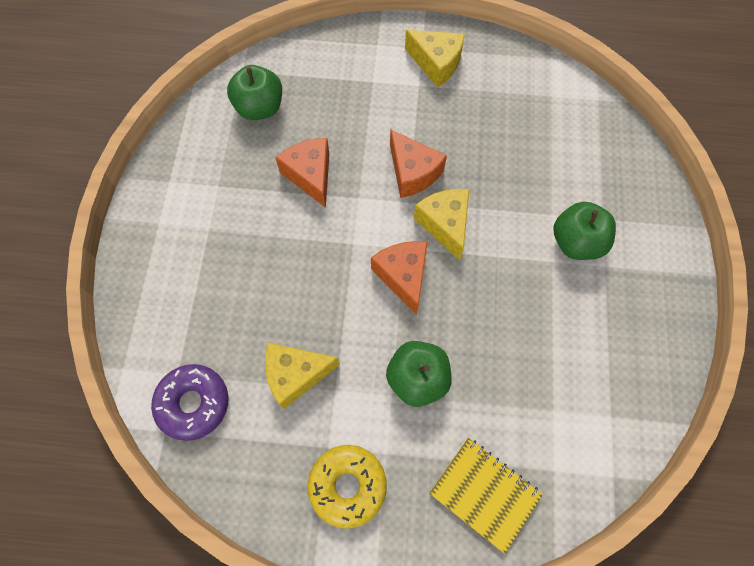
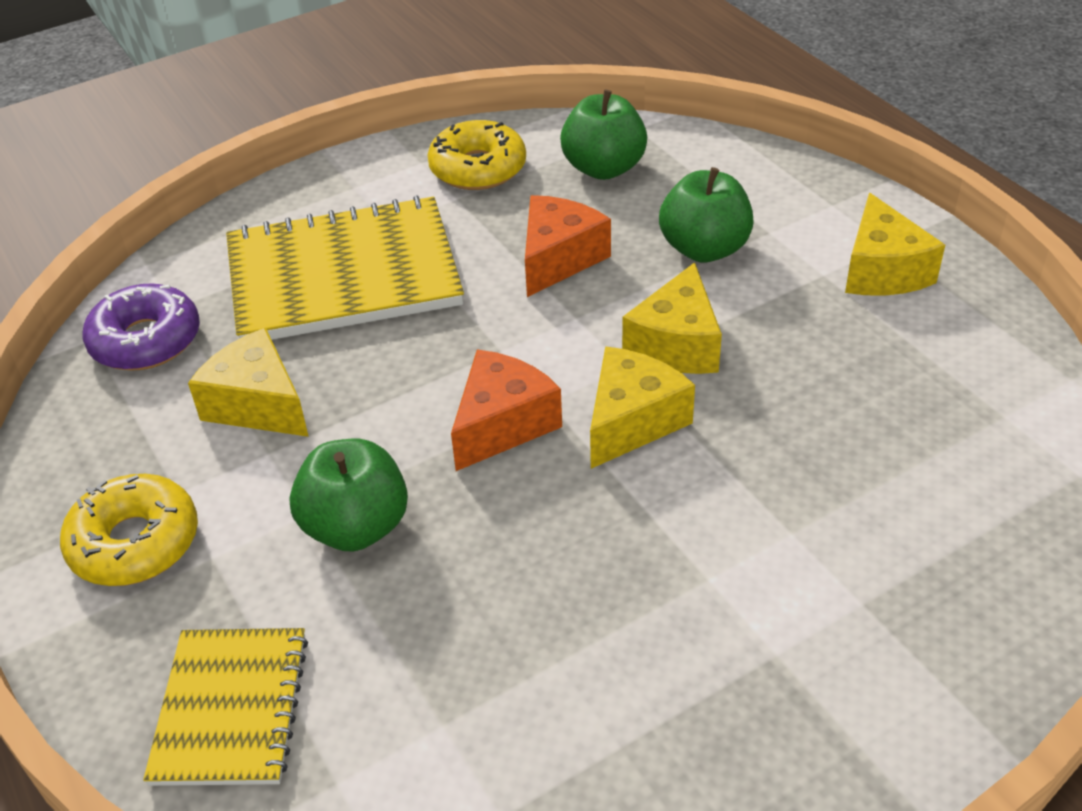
camera: 55 degrees right, 25 degrees down
orange cheese [390,129,447,198] -> yellow cheese [622,262,722,374]
green apple [554,201,616,260] -> green apple moved to [659,167,754,262]
none -> yellow notebook [226,196,464,340]
none -> yellow donut [428,120,526,190]

